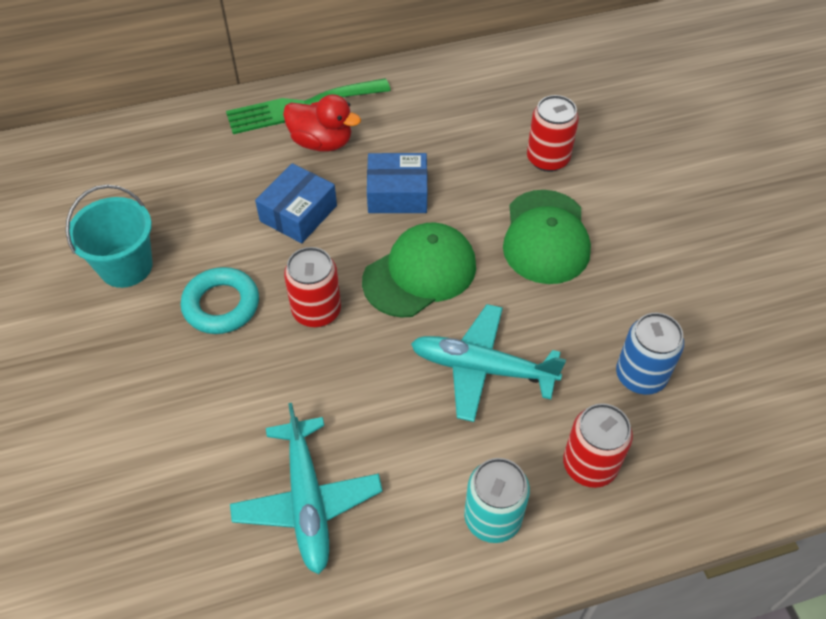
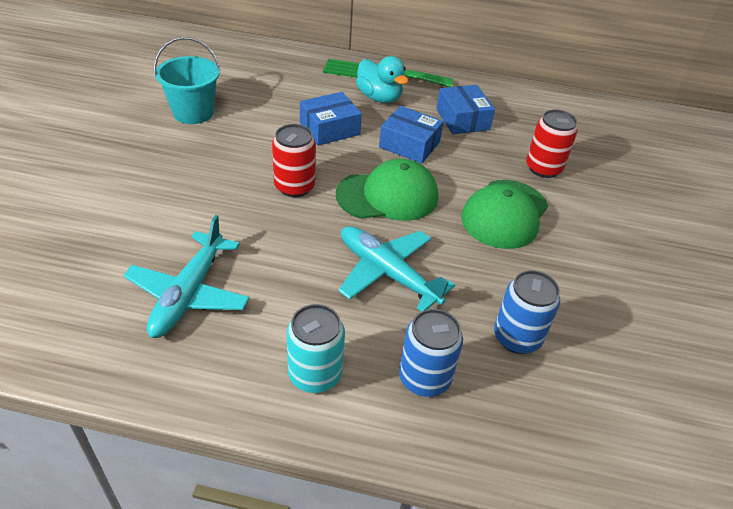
camera: 25 degrees right, 10 degrees down
turquoise ring [181,267,259,334] -> none
red duck [283,94,361,152] -> turquoise duck [356,56,408,103]
red can [563,403,633,488] -> blue can [399,309,463,397]
none -> blue box [436,85,495,134]

